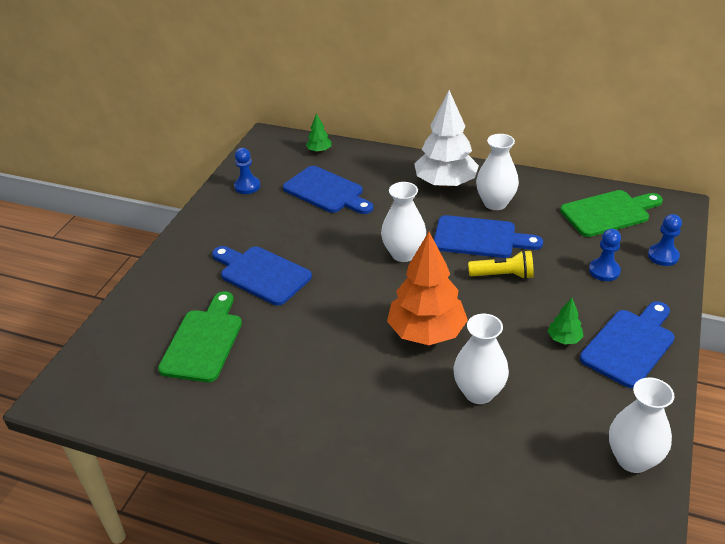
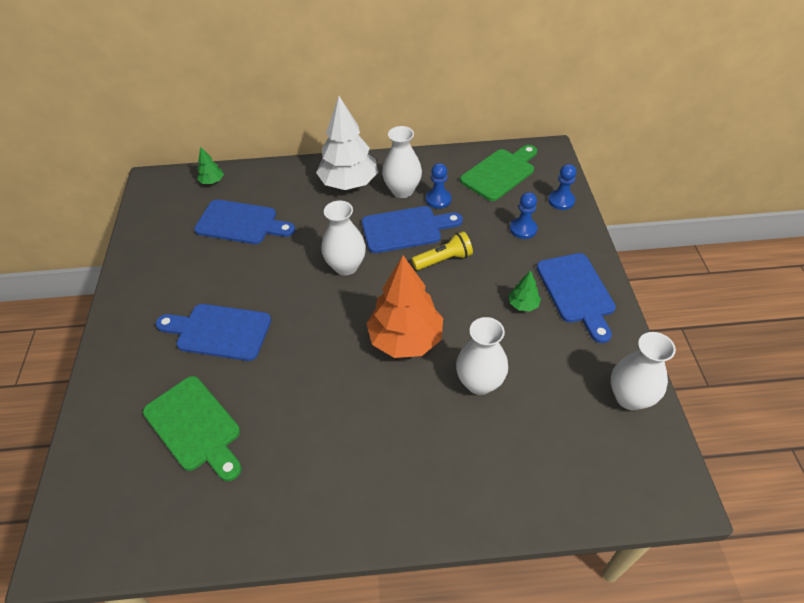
camera: 25 degrees left, 10 degrees up
green cutting board [158,291,242,382] -> green cutting board turned 150 degrees clockwise [143,376,242,481]
blue pawn [234,148,260,194] -> blue pawn moved to [426,163,451,209]
blue cutting board [580,301,675,388] -> blue cutting board turned 150 degrees clockwise [537,253,616,343]

